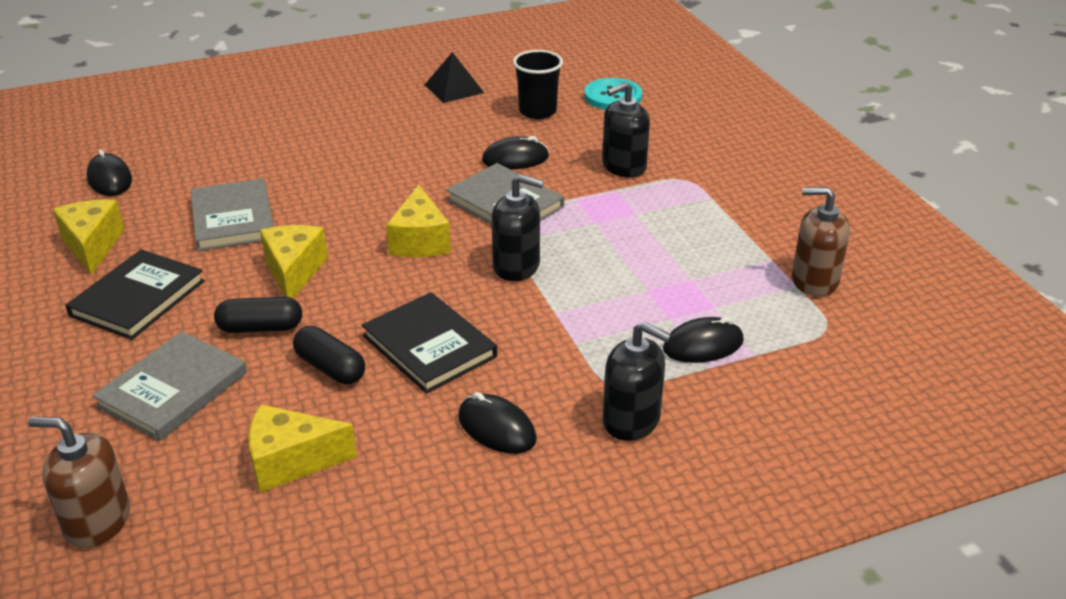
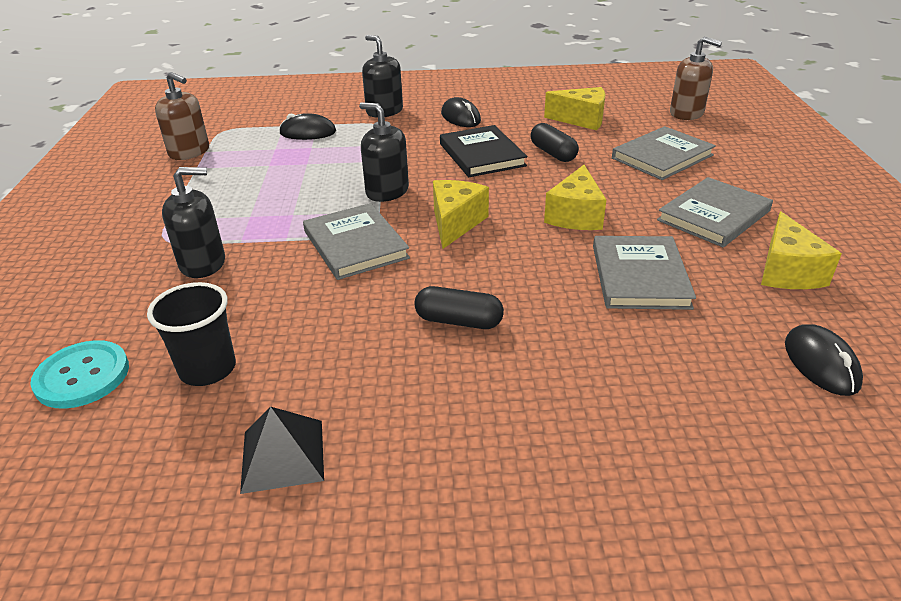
camera: 160 degrees left, 0 degrees up
black book [65,249,205,340] -> grey book [657,177,773,247]
black capsule [214,297,302,333] -> black capsule moved to [414,286,504,329]
black mouse [482,136,549,170] -> none

